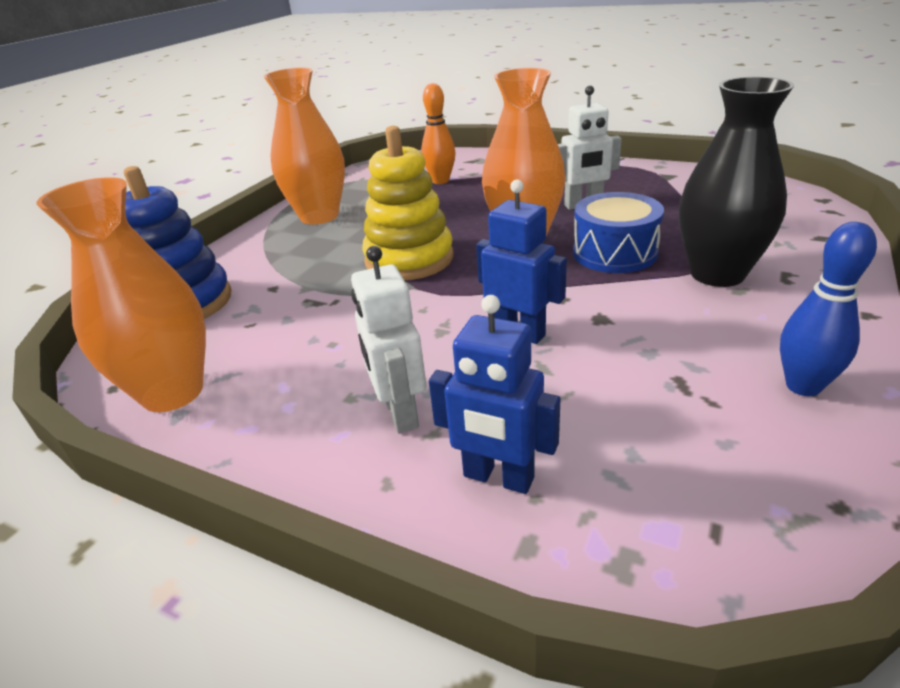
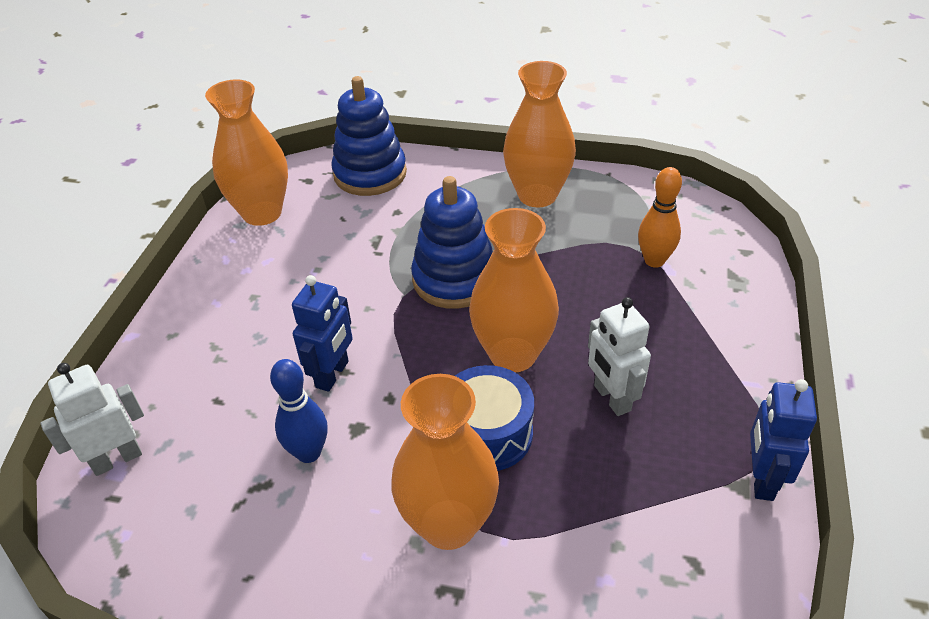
camera: 75 degrees right, 10 degrees up
white robot [351,246,426,433] -> white robot moved to [41,363,144,476]
yellow stacking toy [362,126,454,280] -> blue stacking toy [411,176,493,309]
blue robot [429,295,560,494] -> blue robot moved to [750,379,817,501]
black vase [679,77,794,287] -> orange vase [391,374,499,550]
blue bowling pin [780,222,877,396] -> blue bowling pin moved to [270,359,328,463]

